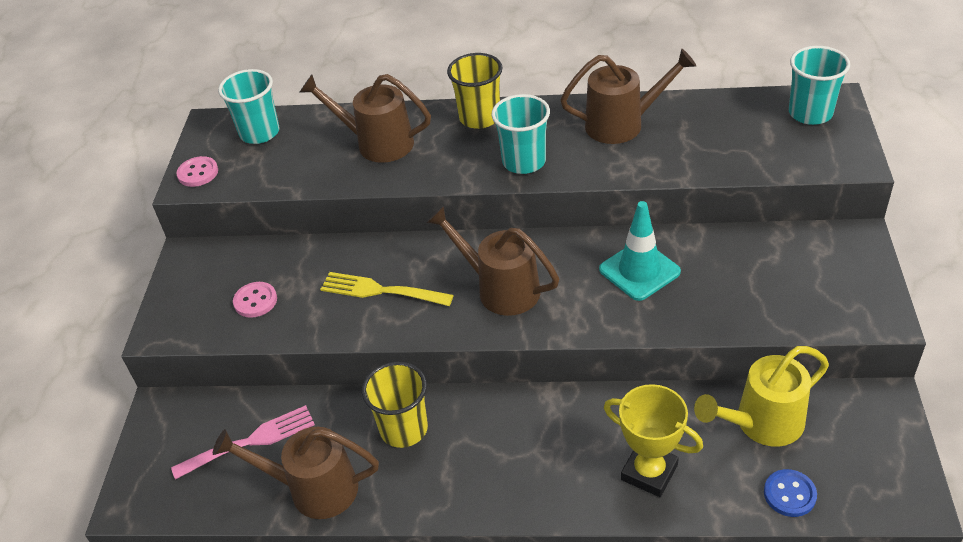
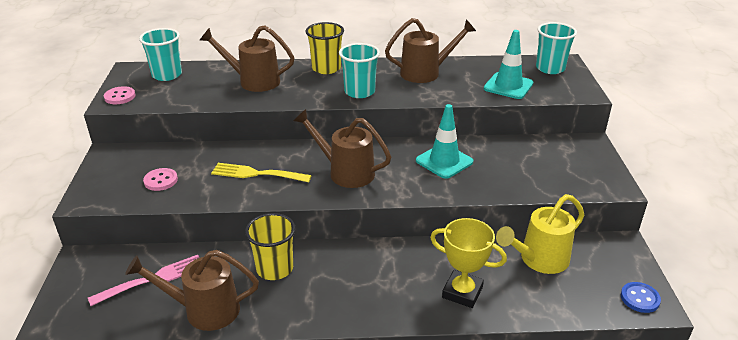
camera: 10 degrees left, 10 degrees down
blue button [764,469,817,517] -> blue button moved to [621,282,661,313]
none -> turquoise traffic cone [484,30,533,99]

